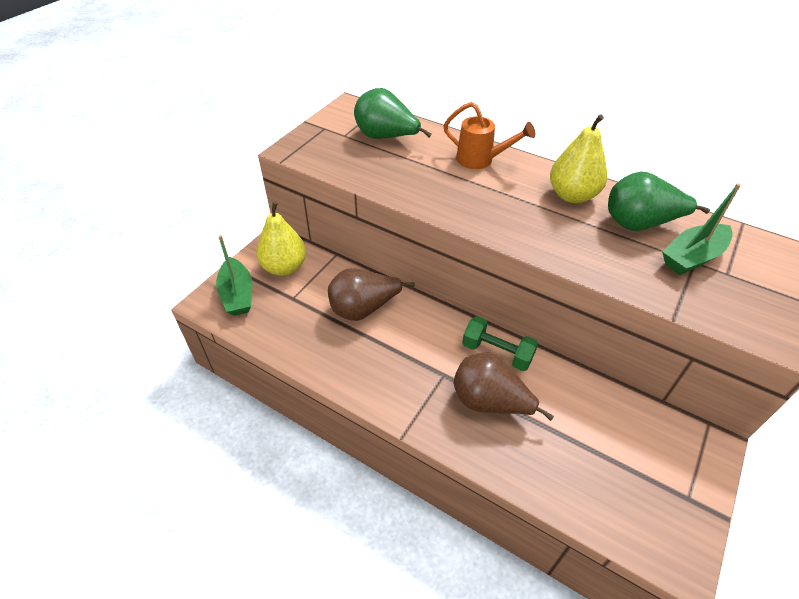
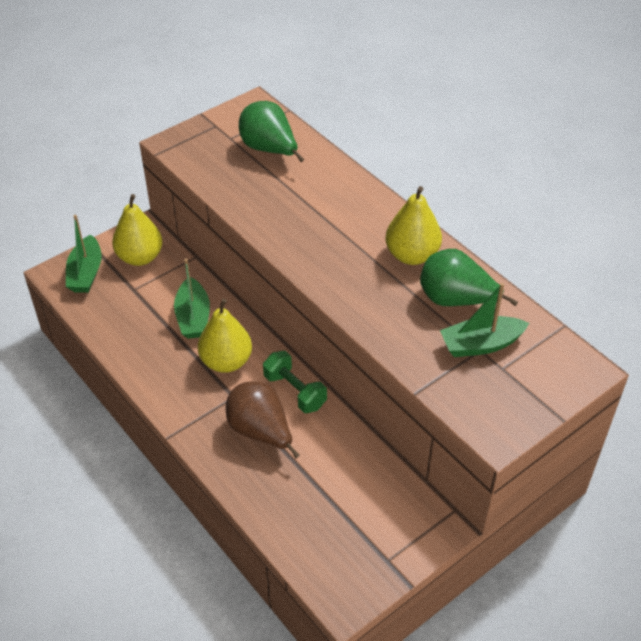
camera: 20 degrees right, 0 degrees up
brown pear [328,268,415,321] -> green boat [174,259,210,339]
orange watering can [443,102,535,169] -> none
none -> yellow pear [198,299,252,373]

